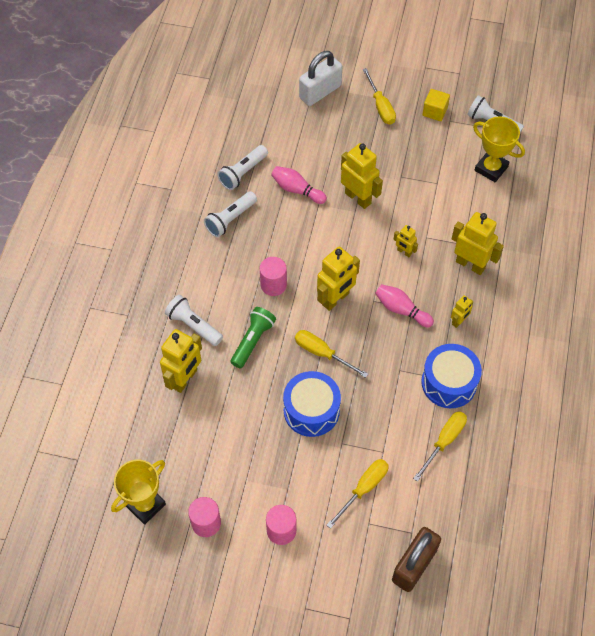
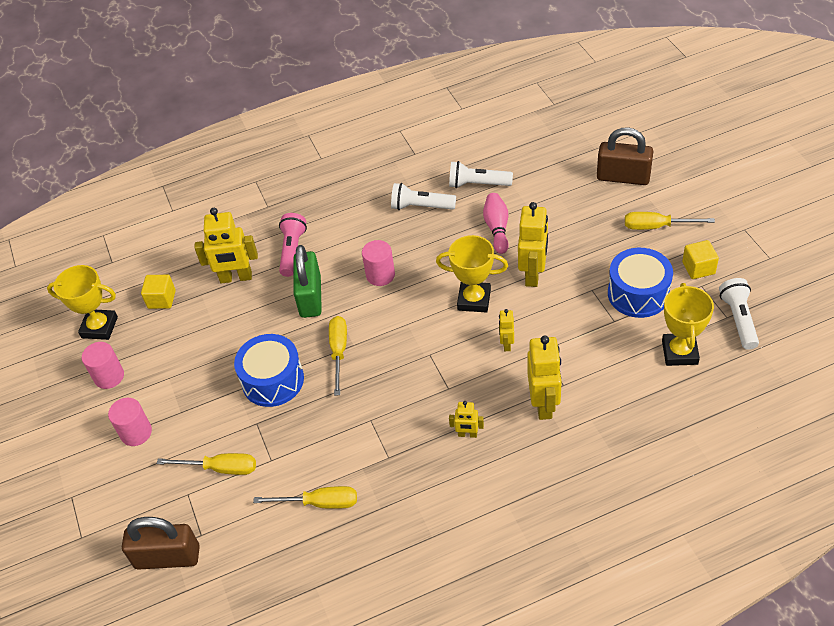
camera: 60 degrees right, 10 degrees down
white flashlight [165,295,223,346] -> pink flashlight [279,213,307,277]
green flashlight [230,307,276,368] -> green padlock [293,245,322,318]
white padlock [299,51,342,106] -> brown padlock [597,127,653,185]
yellow robot [317,247,360,311] -> none
yellow screwdriver [363,68,396,125] -> yellow screwdriver turned 60 degrees clockwise [625,212,715,230]
pink bowling pin [375,284,434,327] -> none
blue drum [421,344,482,408] -> blue drum moved to [608,248,673,318]
none -> yellow cube [141,275,176,309]
none -> yellow trophy [436,235,508,313]

